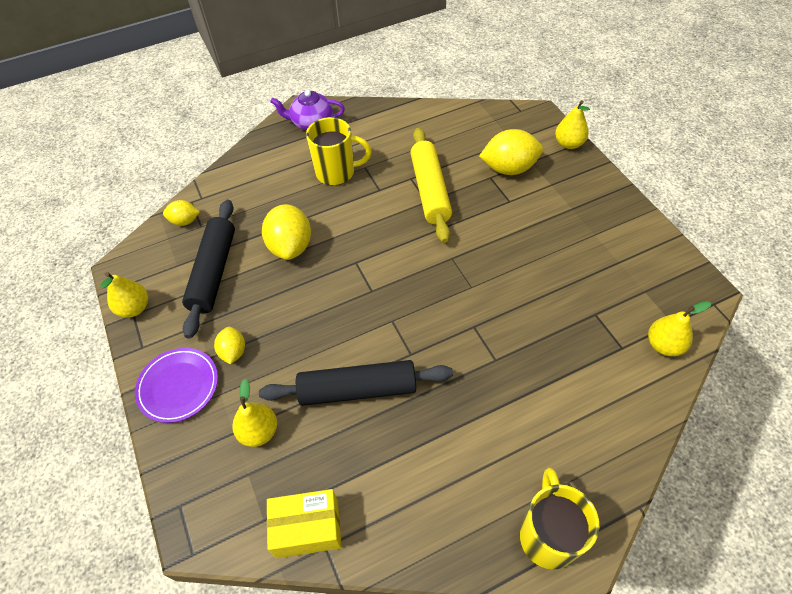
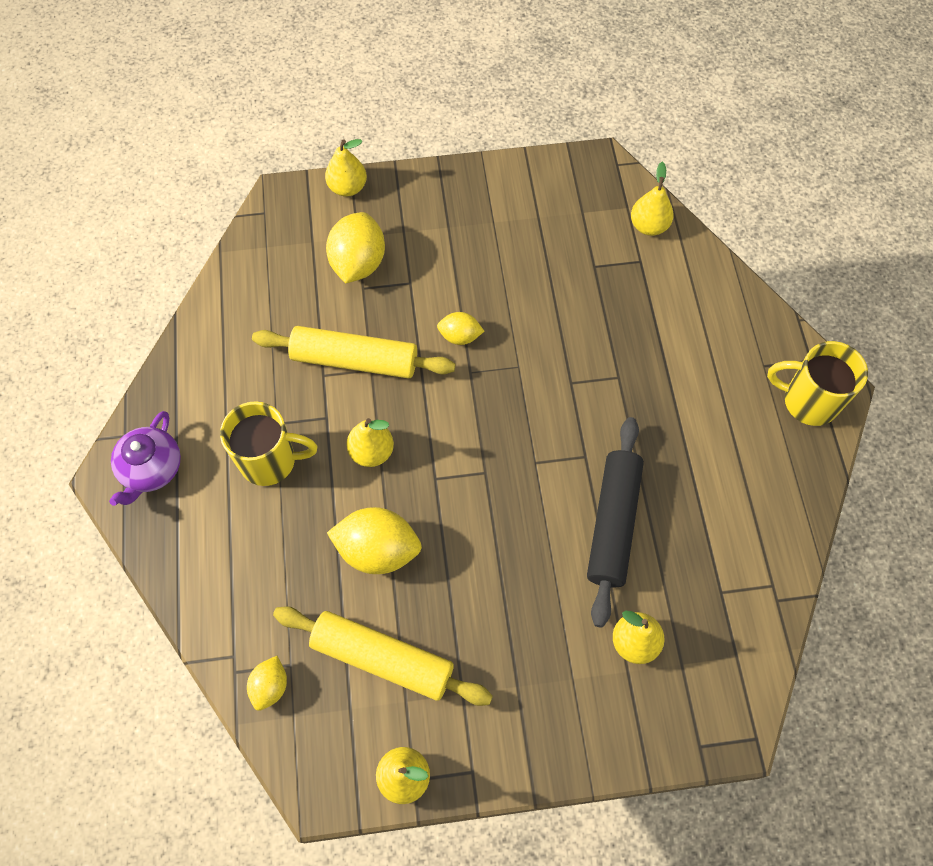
camera: 75 degrees left, 10 degrees up
purple plate [135,348,218,423] -> none
black rolling pin [182,199,235,339] -> yellow rolling pin [273,606,493,706]
yellow lemon [214,327,245,364] -> yellow lemon moved to [437,312,484,345]
yellow box [267,489,342,558] -> none
yellow mug [306,117,372,186] -> yellow mug turned 75 degrees clockwise [220,401,317,486]
none -> yellow pear [346,418,394,467]

